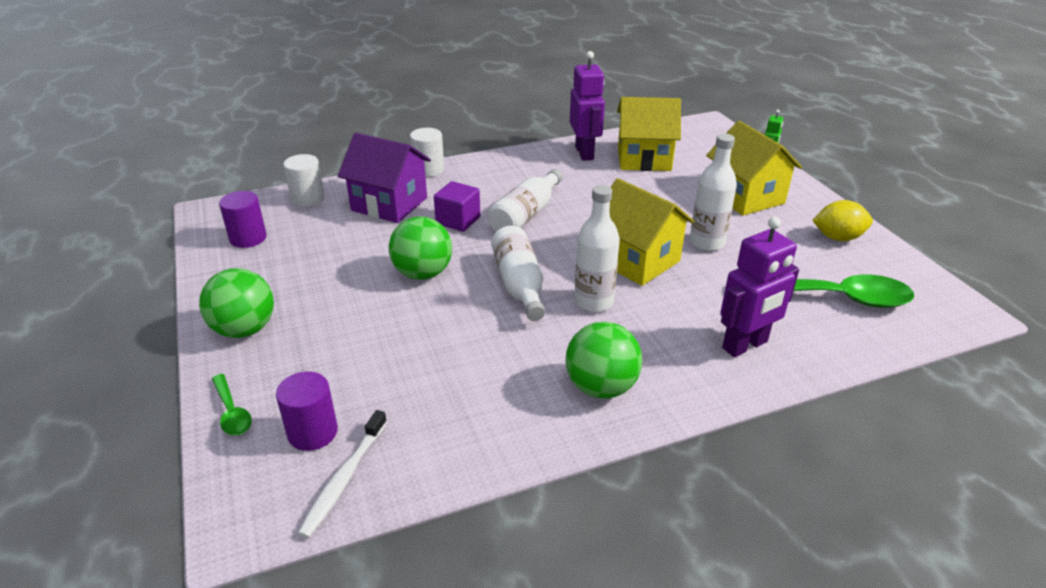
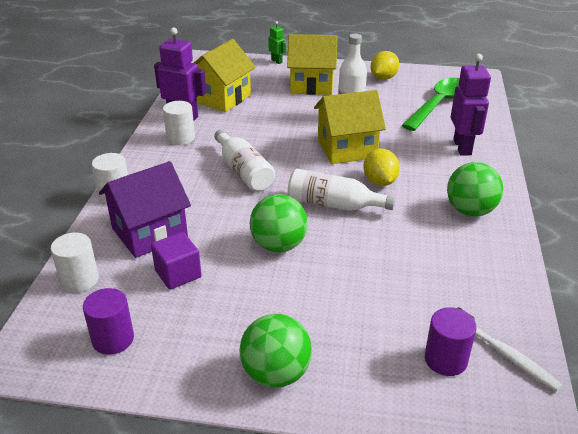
camera: 60 degrees left, 0 degrees up
green spoon [212,374,252,435] -> none
purple cube [434,181,480,232] -> purple cube moved to [151,232,202,290]
white bottle [574,185,620,312] -> yellow lemon [363,148,400,186]
none -> white cylinder [163,101,195,145]

